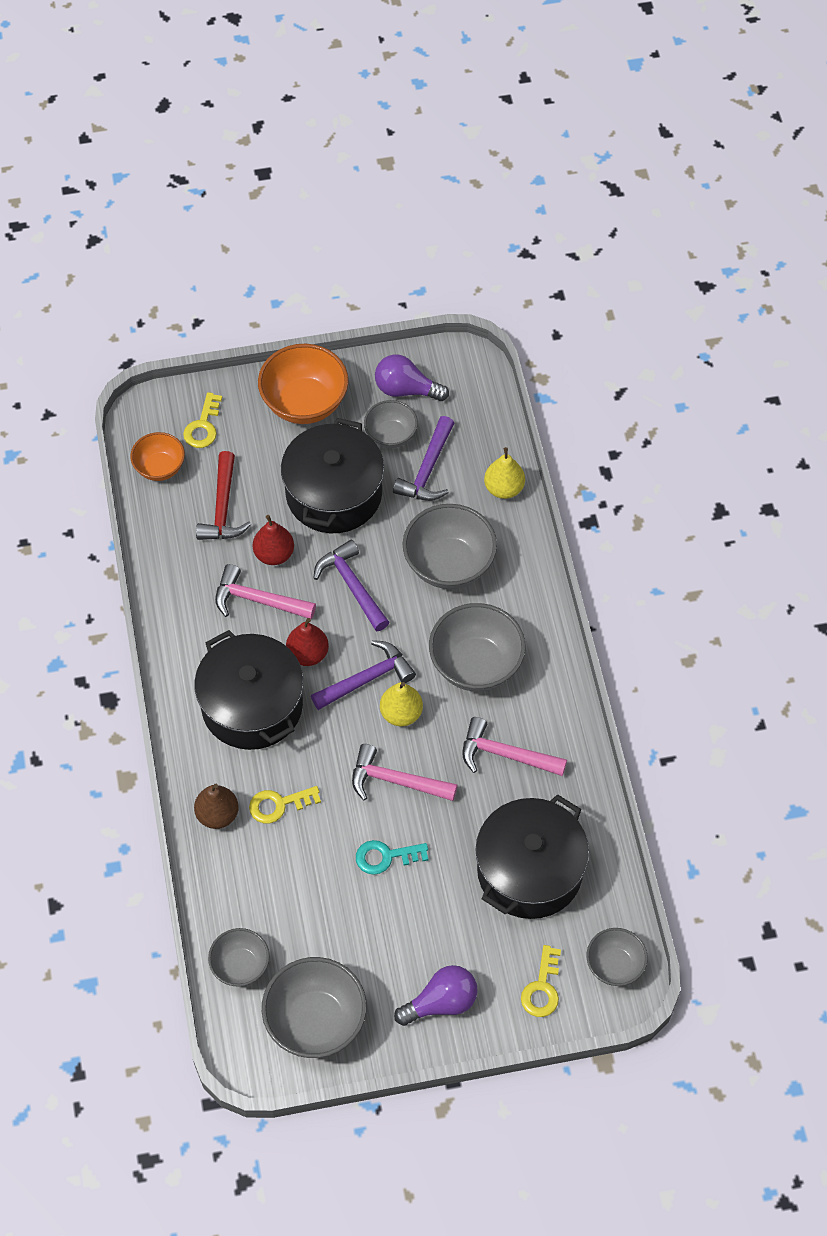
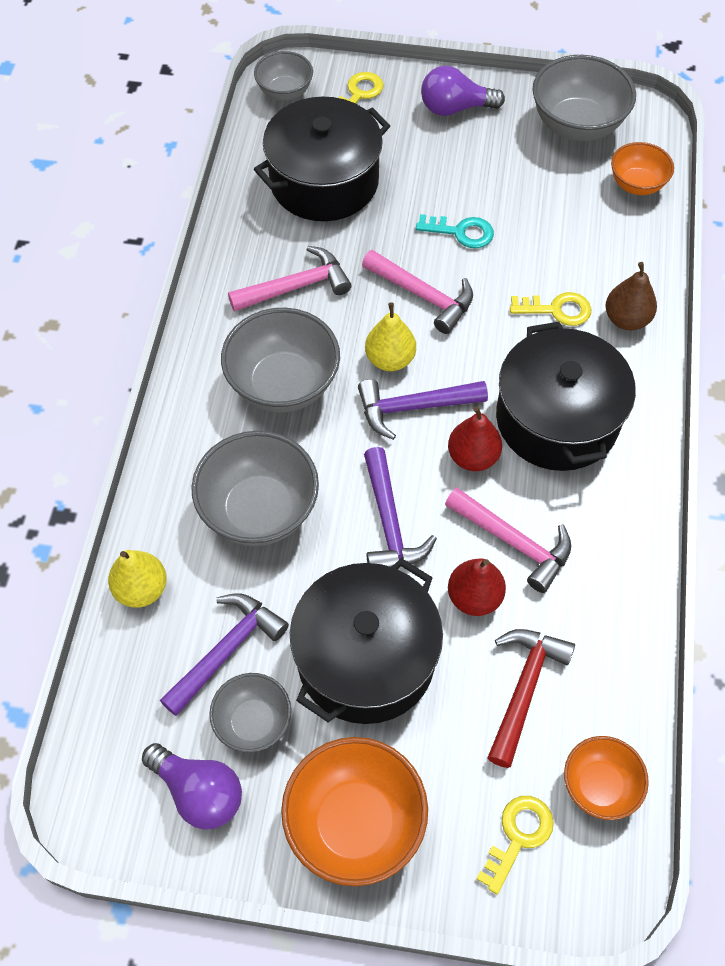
camera: 160 degrees left, 0 degrees up
grey bowl [208,928,269,987] -> orange bowl [611,142,674,195]
pink hammer [462,717,567,776] -> pink hammer turned 60 degrees counterclockwise [228,246,352,312]

